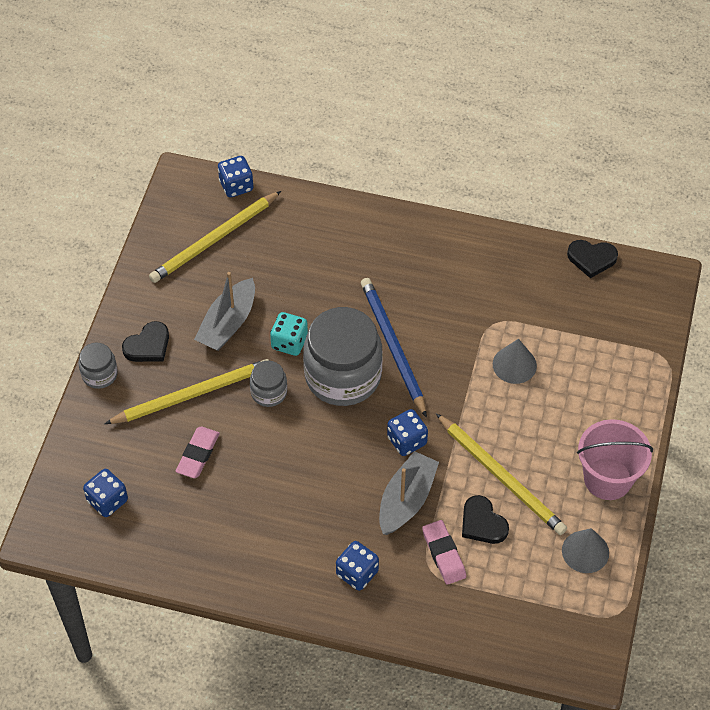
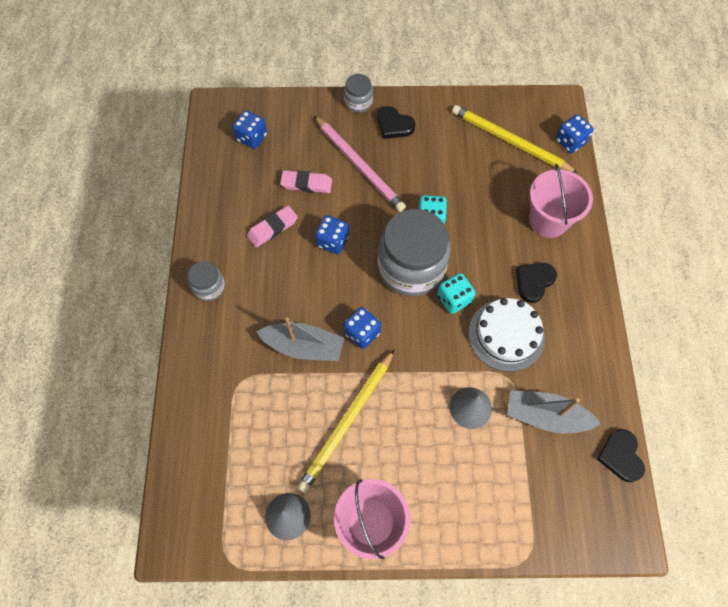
camera: 75 degrees right, 10 degrees up
yellow pencil [105,359,269,424] -> pink pencil [314,116,406,212]
grey boat [194,272,255,351] -> grey boat moved to [507,390,601,433]
grey jar [250,361,287,407] -> grey jar moved to [188,261,225,301]
blue dice [336,541,379,591] -> blue dice moved to [315,215,349,254]
blue pencil [361,278,427,418] -> turquoise dice [437,273,476,314]
pink eraser [422,520,466,585] -> pink eraser moved to [247,205,298,247]
black heart [462,495,509,544] -> black heart moved to [516,263,557,303]
none -> white cake [468,298,545,372]
none -> pink bucket [529,164,593,238]

